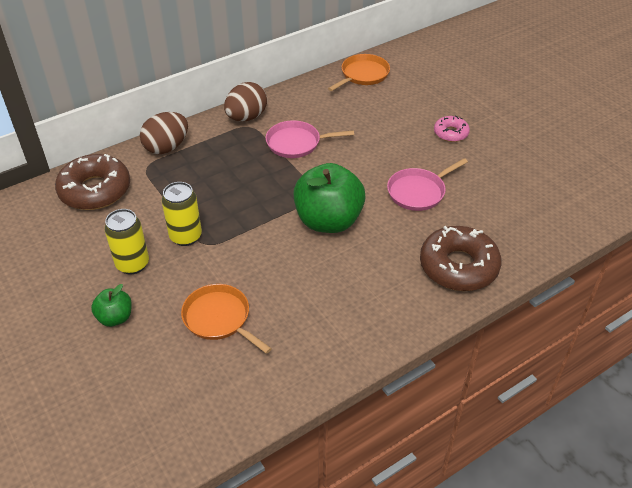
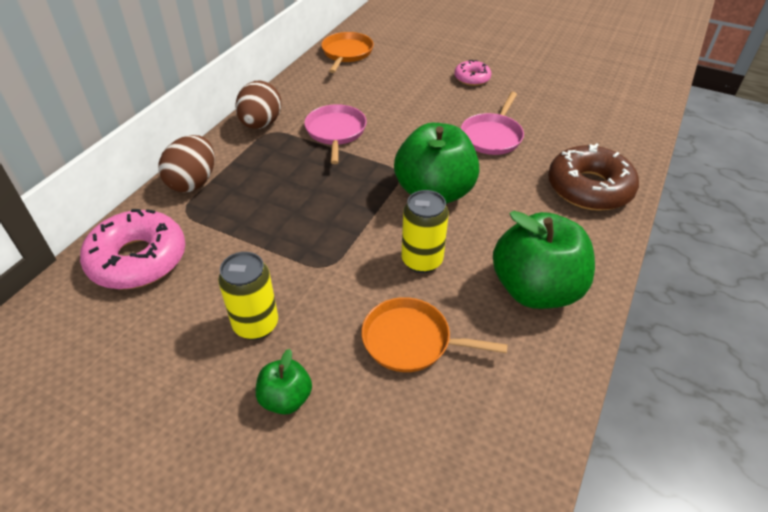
camera: 30 degrees left, 0 degrees up
brown donut [55,154,130,210] -> pink donut [80,209,185,289]
yellow can [162,182,202,246] -> yellow can moved to [402,190,449,273]
pink pan [266,120,354,158] -> pink pan turned 120 degrees clockwise [304,104,367,164]
none -> green apple [493,211,595,309]

